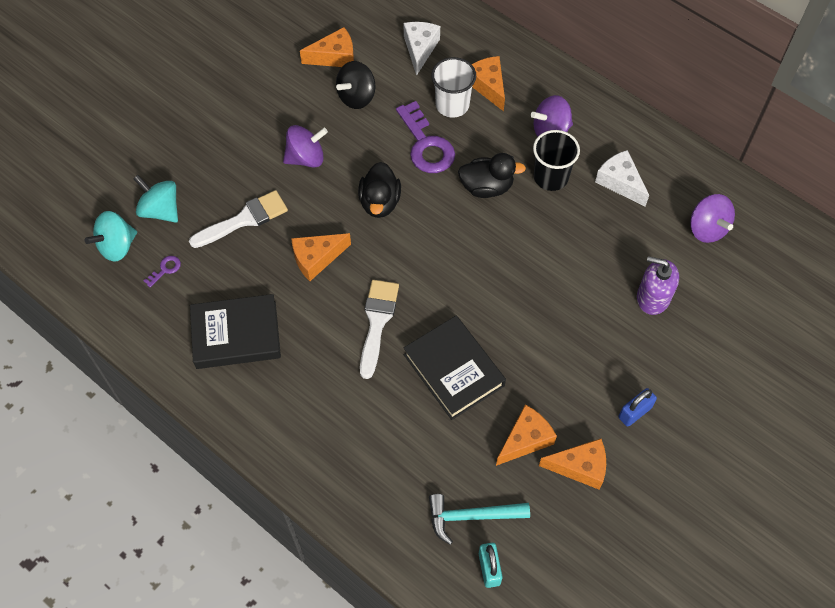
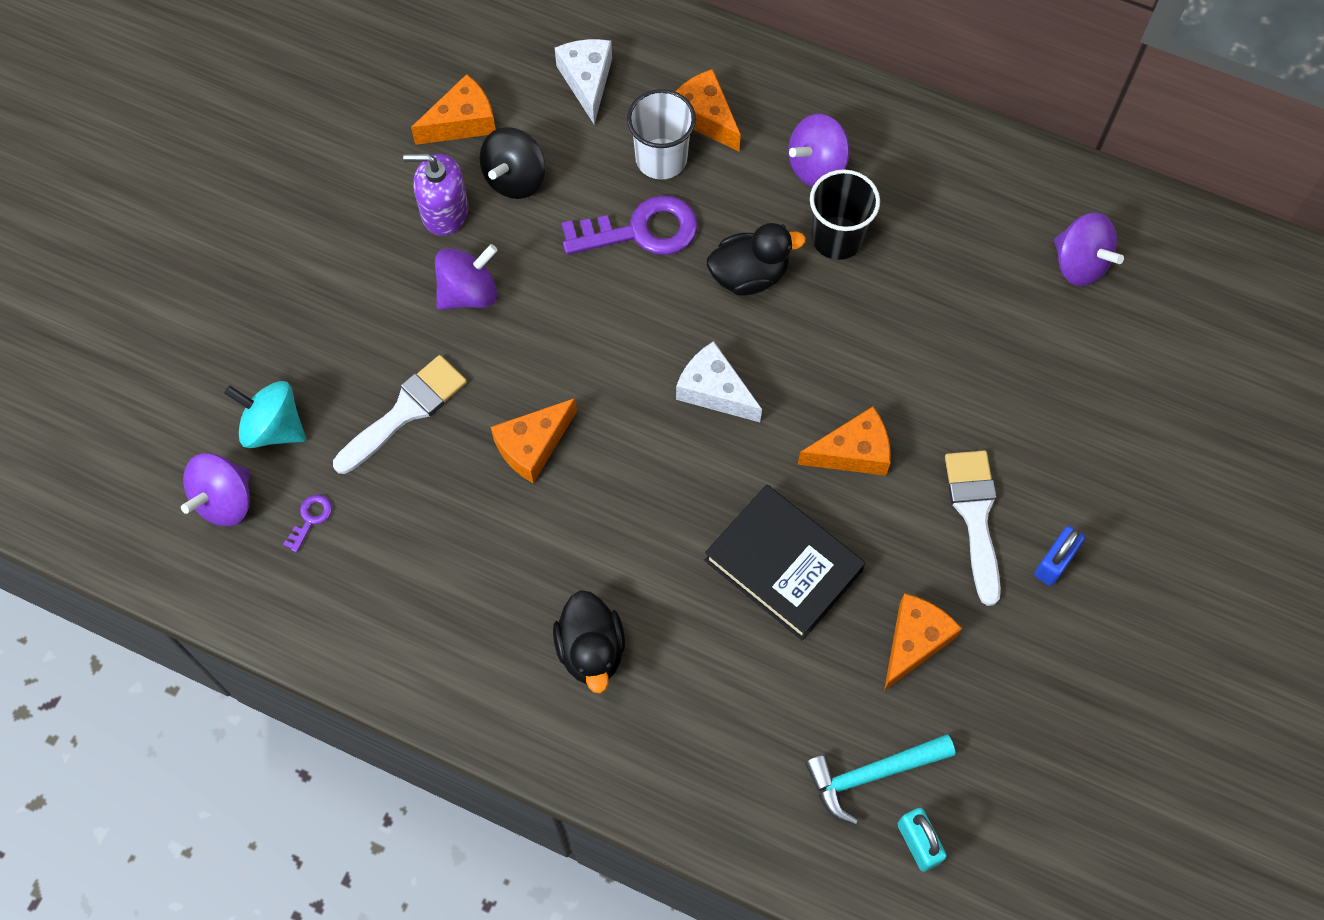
camera: 15 degrees left, 5 degrees up
turquoise spinning top [85,211,137,262] -> purple spinning top [181,453,250,526]
black book [190,294,281,369] -> none
black duck [358,162,401,218] -> black duck moved to [553,590,625,693]
white brush [360,280,399,379] -> white brush moved to [945,450,1001,606]
purple key [396,101,455,173] -> purple key turned 60 degrees counterclockwise [562,195,698,255]
orange cheese [539,439,606,490] -> orange cheese moved to [798,406,891,476]
white cheese [595,150,649,207] -> white cheese moved to [676,341,762,422]
purple soap dispenser [637,256,679,315] -> purple soap dispenser moved to [403,154,468,236]

